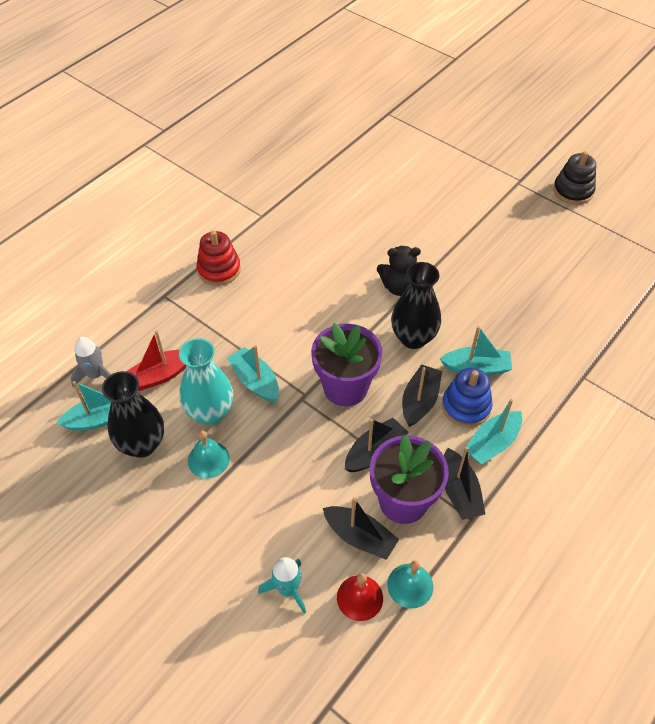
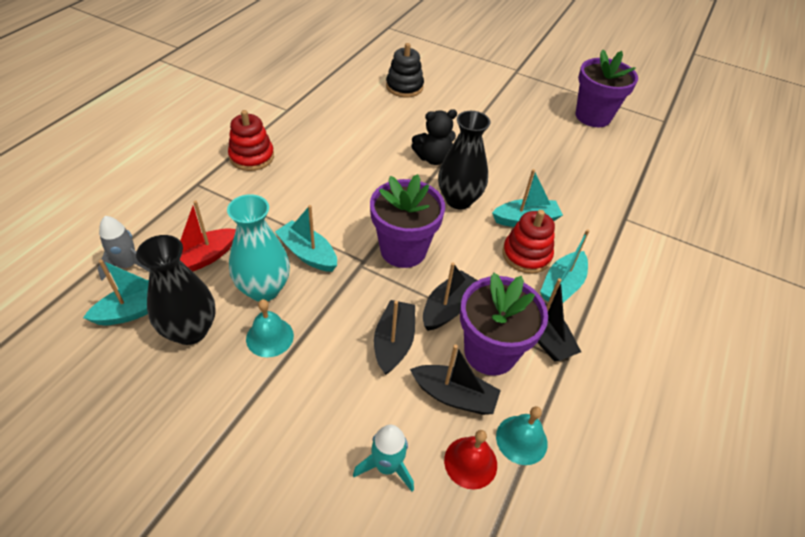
camera: 15 degrees left, 5 degrees down
black boat [402,364,442,427] -> black boat moved to [374,300,415,375]
blue stacking toy [442,368,493,427] -> red stacking toy [502,210,555,274]
black stacking toy [553,151,596,205] -> black stacking toy moved to [386,43,424,97]
none -> purple flower pot [576,50,638,127]

